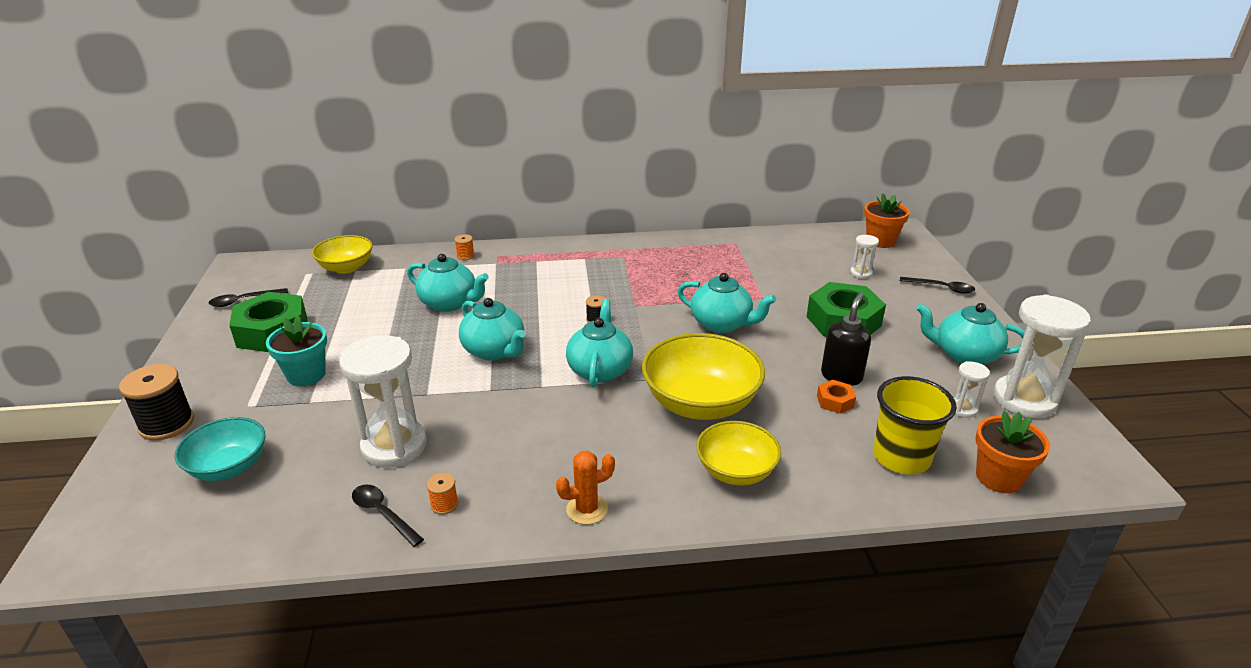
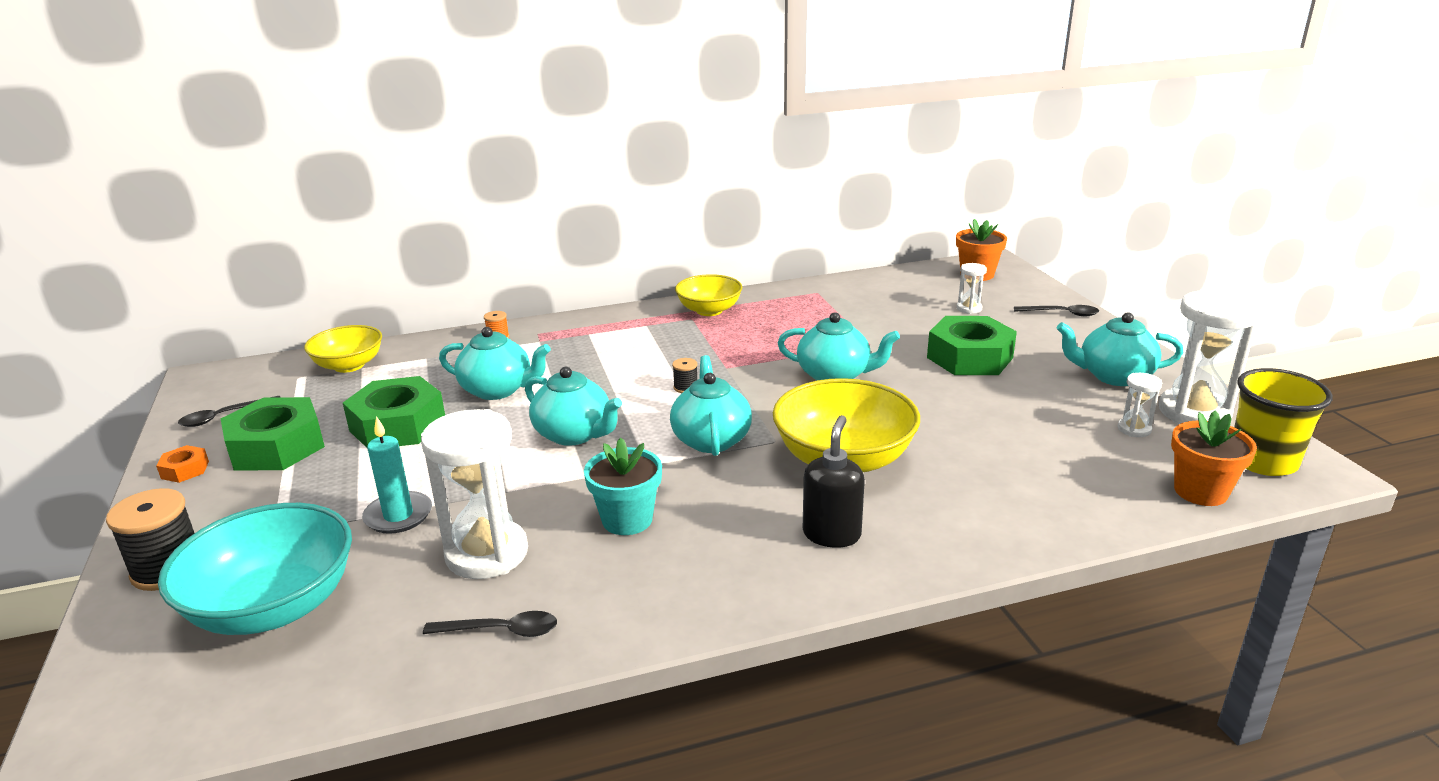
camera: 10 degrees left, 5 degrees down
turquoise bowl [175,417,265,481] -> turquoise bowl [158,503,352,635], size x1.60
turquoise flower pot [266,315,327,386] -> turquoise flower pot moved to [584,438,662,535]
black spoon [352,485,424,547] -> black spoon turned 150 degrees clockwise [423,611,557,637]
orange spool [426,473,458,515] -> none
orange cactus [556,451,615,525] -> none
yellow bowl [696,421,781,485] -> yellow bowl moved to [675,274,742,316]
orange nut [817,380,856,414] -> orange nut moved to [156,445,209,483]
black soap dispenser [821,293,871,386] -> black soap dispenser moved to [803,415,865,548]
yellow cup [873,376,957,474] -> yellow cup moved to [1234,368,1332,476]
none -> green nut [343,376,445,448]
none -> turquoise candle [362,416,432,534]

